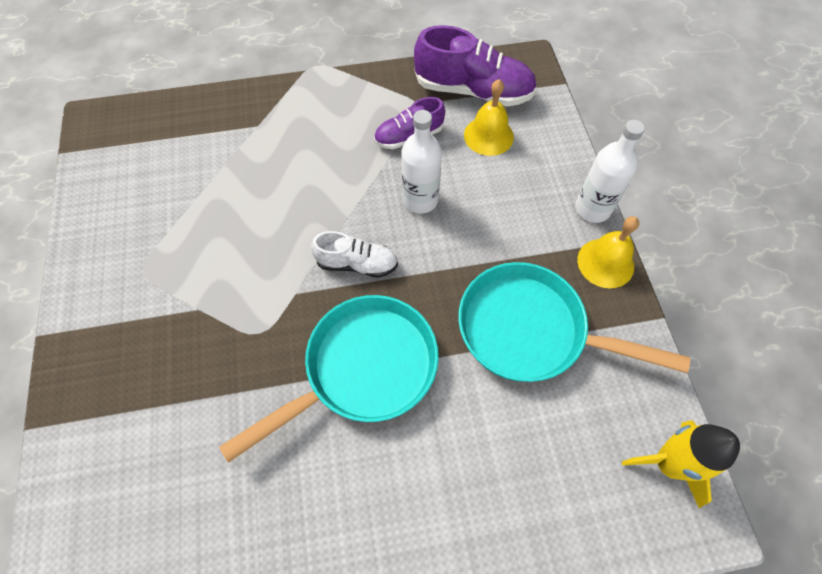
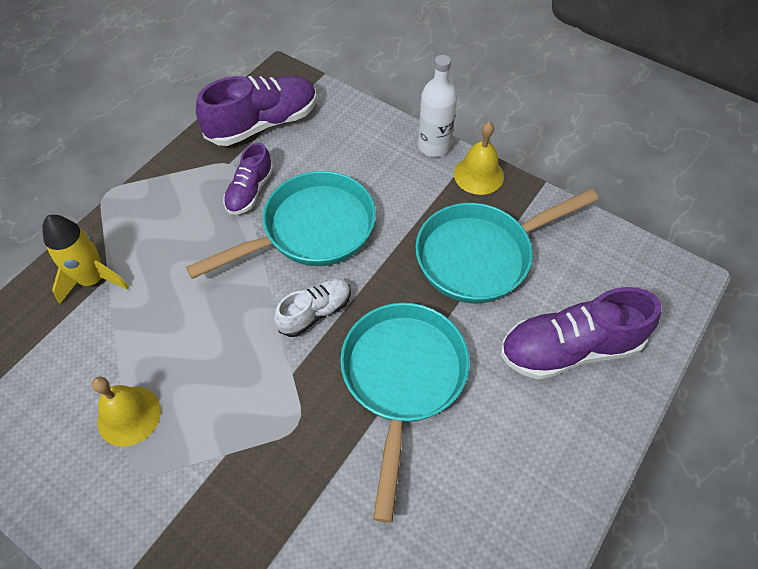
camera: 45 degrees left, 5 degrees down
white bottle [401,110,442,214] -> turquoise pan [186,171,376,279]
yellow bell [464,79,514,156] -> yellow bell moved to [92,377,161,446]
yellow rocket [622,420,740,508] -> yellow rocket moved to [42,215,129,304]
none -> purple shoe [500,287,661,380]

